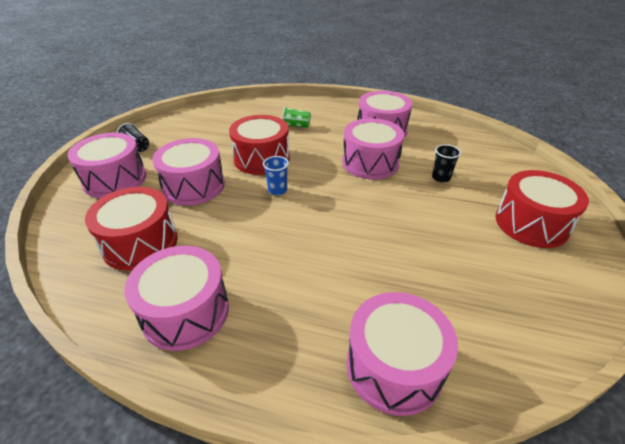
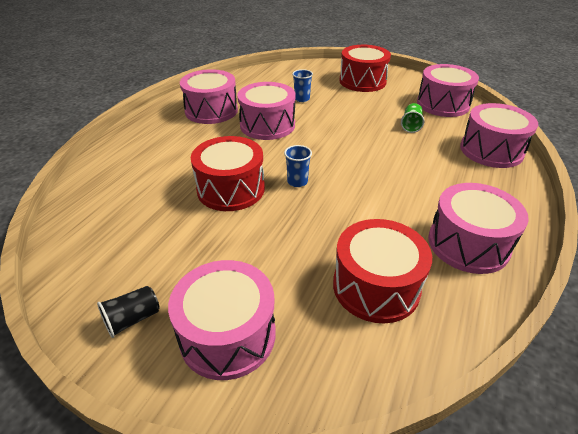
camera: 80 degrees left, 0 degrees up
pink drum [152,138,225,205] -> pink drum moved to [417,64,479,117]
green cup [282,106,311,128] -> green cup moved to [401,103,424,133]
black cup [432,144,461,183] -> blue cup [292,69,313,102]

